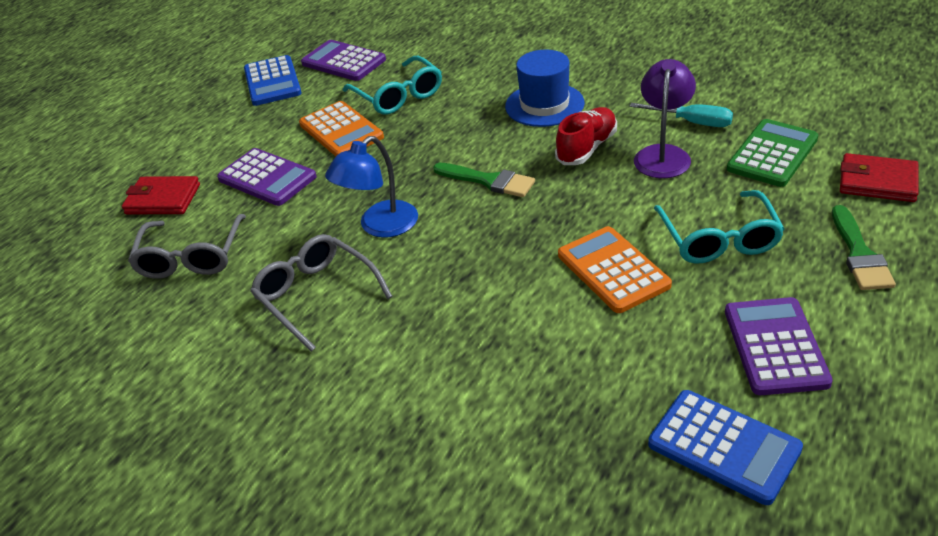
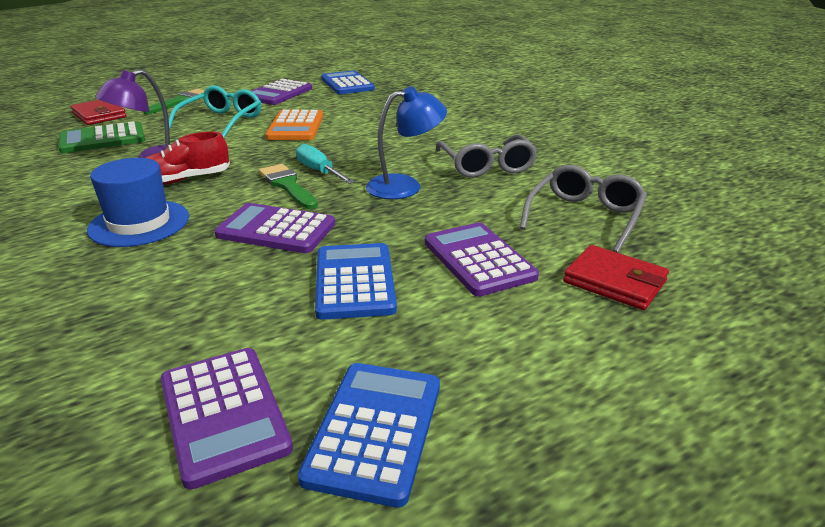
camera: 155 degrees left, 10 degrees down
orange calculator [299,101,384,156] -> blue calculator [315,243,397,320]
turquoise glasses [343,56,442,114] -> none
turquoise screwdriver [630,103,733,127] -> turquoise screwdriver moved to [296,144,355,184]
none -> purple calculator [214,203,335,253]

